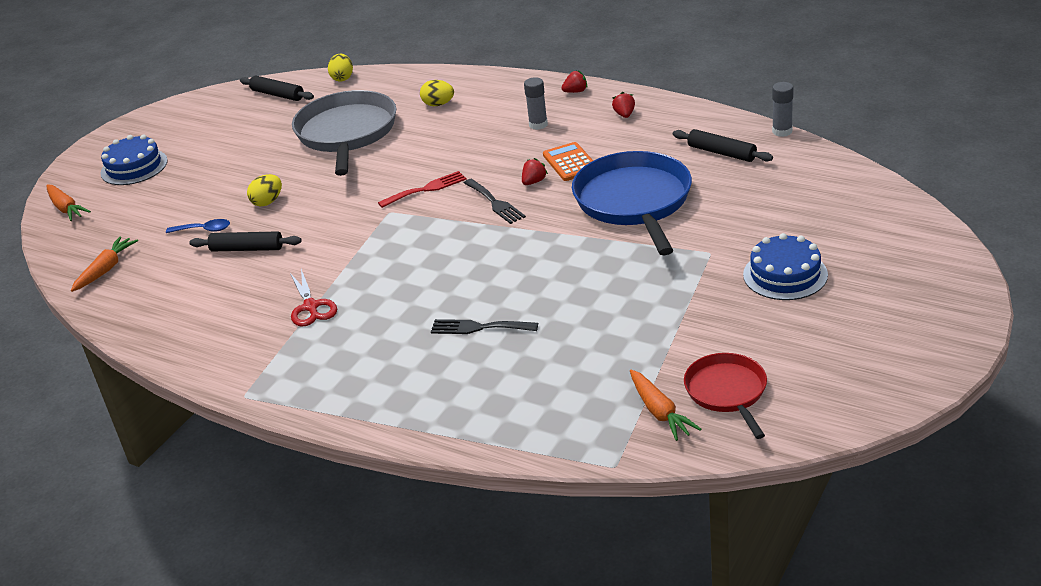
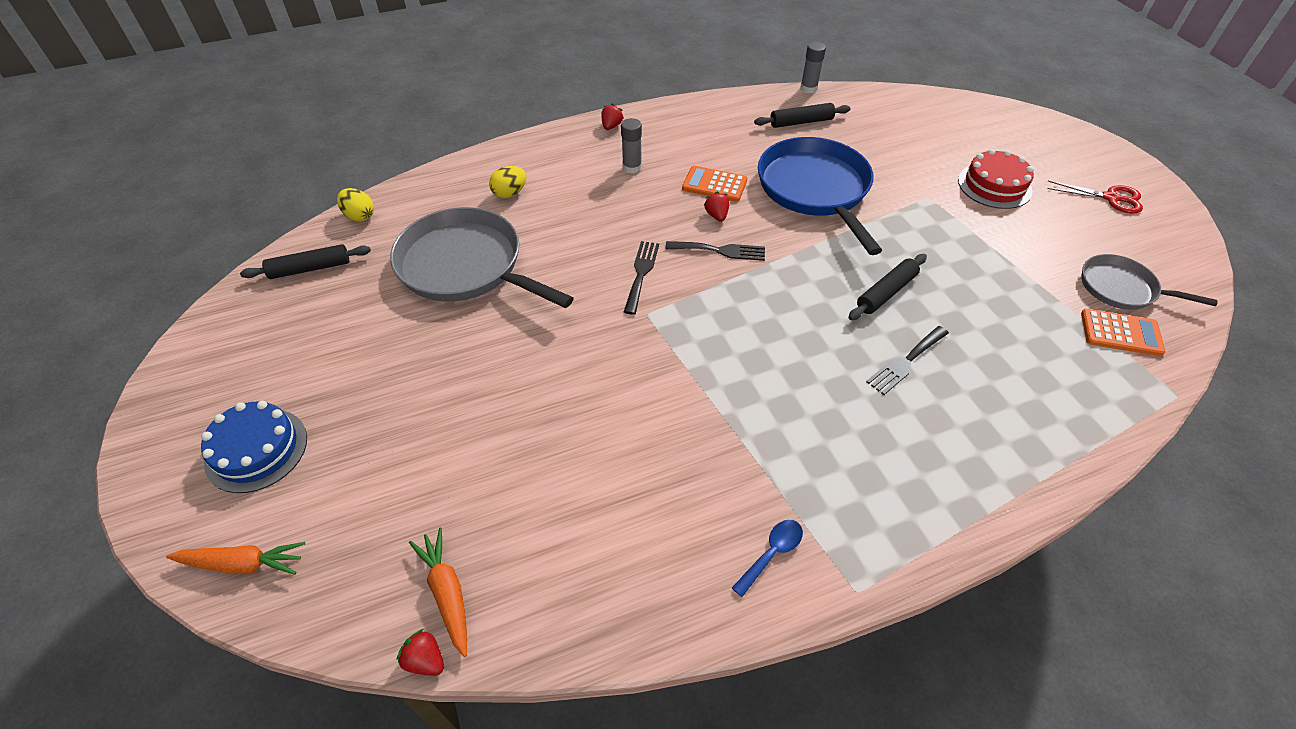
camera: 55 degrees left, 15 degrees up
blue spoon [166,219,230,233] -> blue spoon moved to [732,520,803,597]
black rolling pin [189,231,302,251] -> black rolling pin moved to [848,254,927,320]
yellow egg [247,174,282,207] -> none
red scissors [290,269,337,327] -> red scissors moved to [1048,181,1143,214]
red fork [378,171,467,208] -> black fork [624,241,659,315]
blue pan [572,151,692,255] -> blue pan turned 45 degrees clockwise [758,137,882,255]
red strawberry [612,92,635,118] -> red strawberry moved to [396,629,444,676]
orange carrot [630,370,701,441] -> orange calculator [1081,309,1166,356]
red pan [684,353,767,439] -> grey pan [1082,254,1218,310]
blue cake [743,233,828,300] -> red cake [958,149,1034,209]

